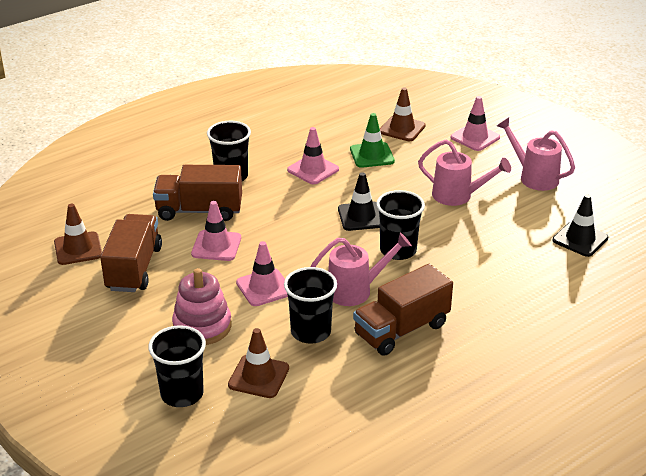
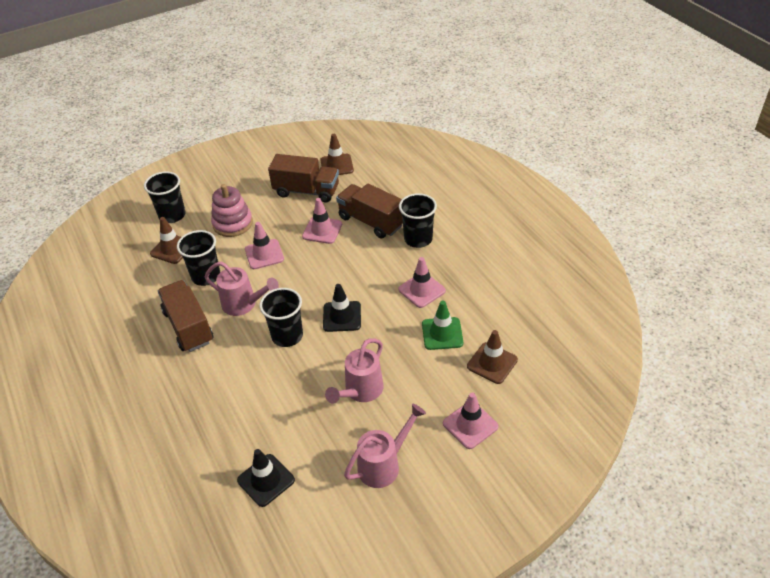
camera: 100 degrees right, 10 degrees up
brown truck [153,165,242,221] -> brown truck turned 60 degrees counterclockwise [336,184,403,238]
pink watering can [311,233,412,306] -> pink watering can turned 60 degrees counterclockwise [205,261,279,316]

